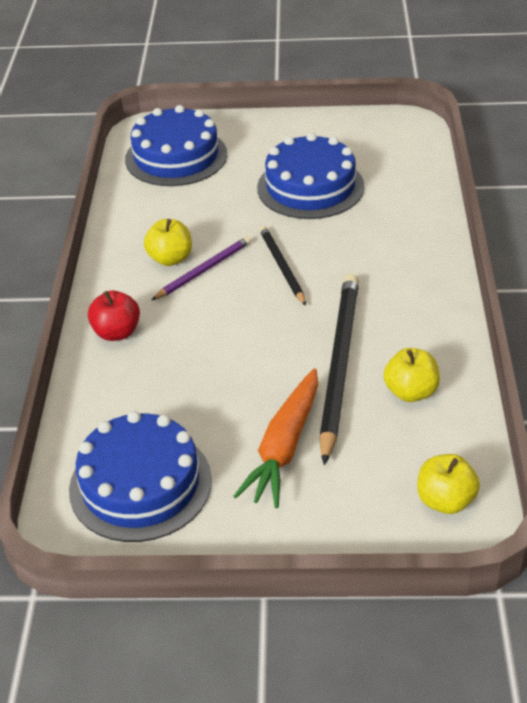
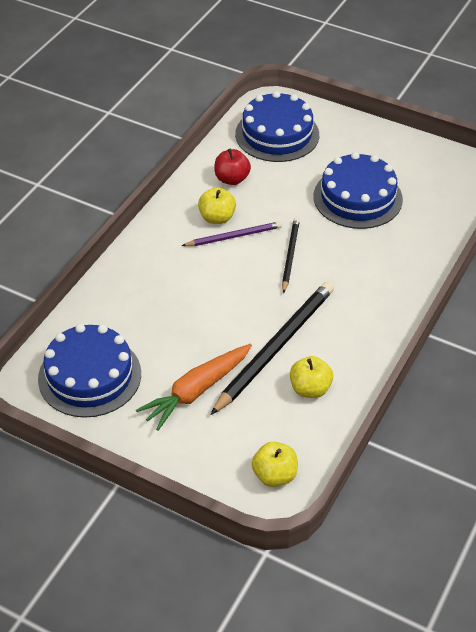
camera: 25 degrees right, 5 degrees up
red apple [88,291,140,341] -> red apple moved to [214,149,251,185]

